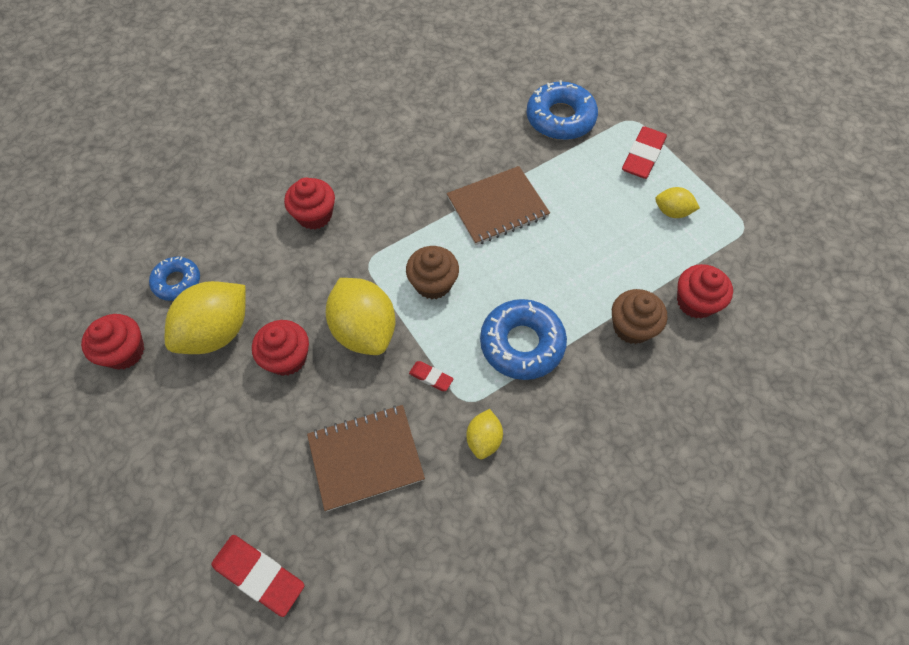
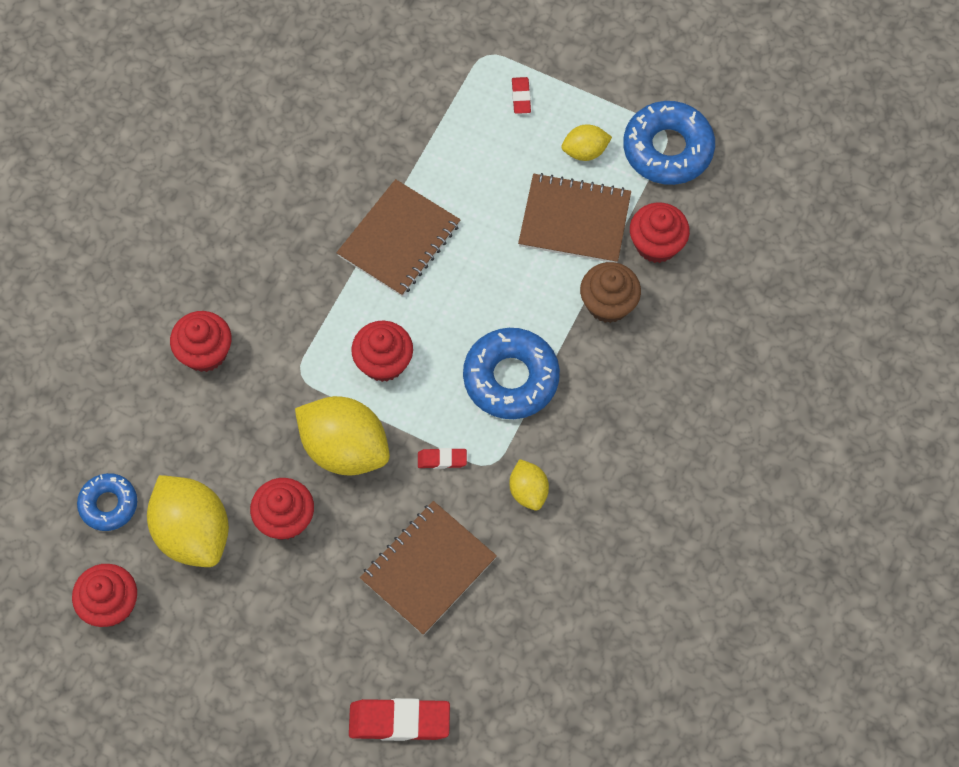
camera: 30 degrees left, 5 degrees up
yellow lemon [165,281,246,354] -> yellow lemon turned 45 degrees counterclockwise [147,475,229,567]
brown cupcake [406,246,459,299] -> red cupcake [351,321,413,382]
blue donut [526,80,598,140] -> blue donut moved to [623,101,715,185]
red eraser [622,126,667,179] -> red eraser [512,77,531,114], size x0.52
none -> brown notebook [518,173,631,263]

